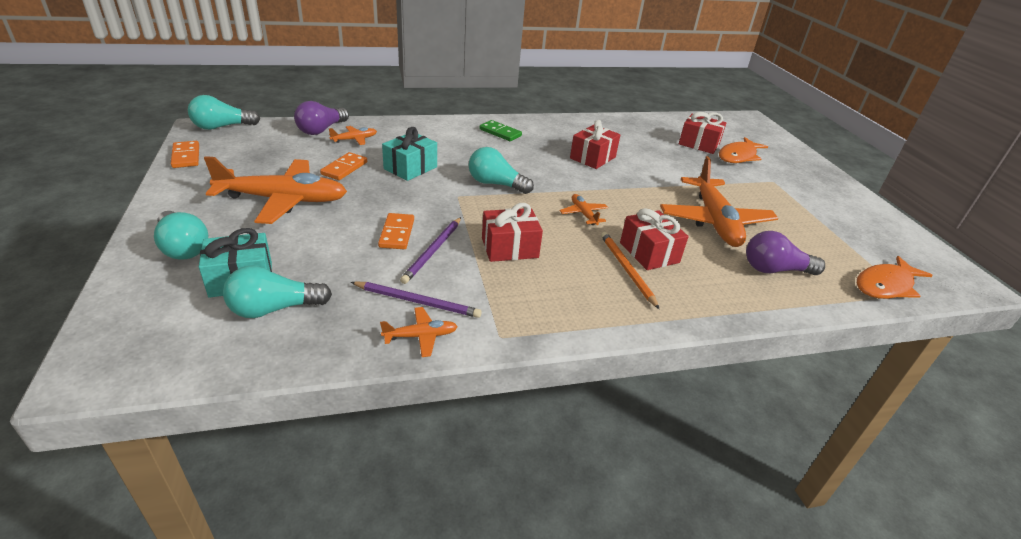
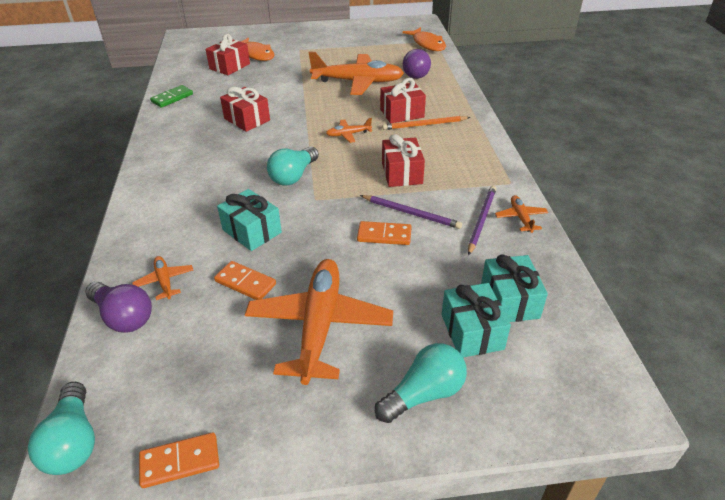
camera: 80 degrees left, 5 degrees up
turquoise light bulb [223,266,332,318] -> turquoise gift [481,254,548,322]
green domino [480,120,522,141] -> green domino moved to [150,85,193,108]

